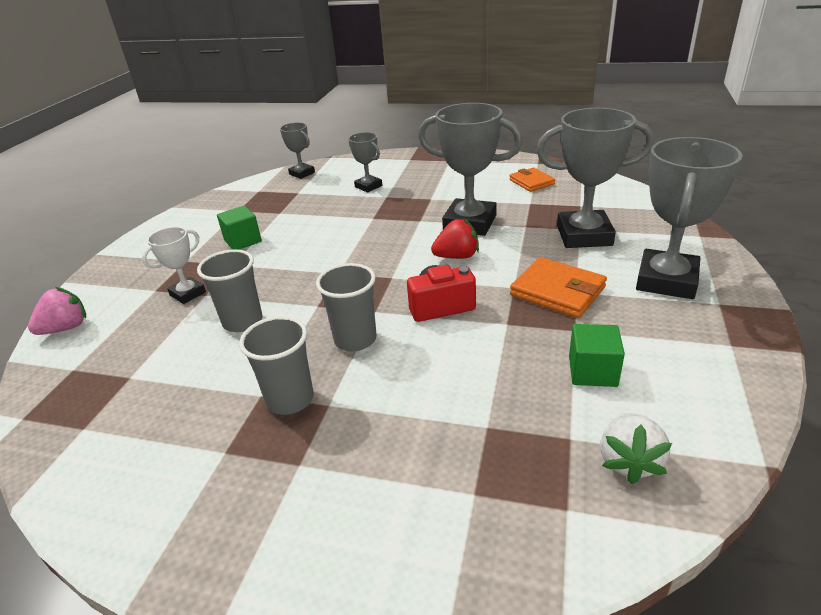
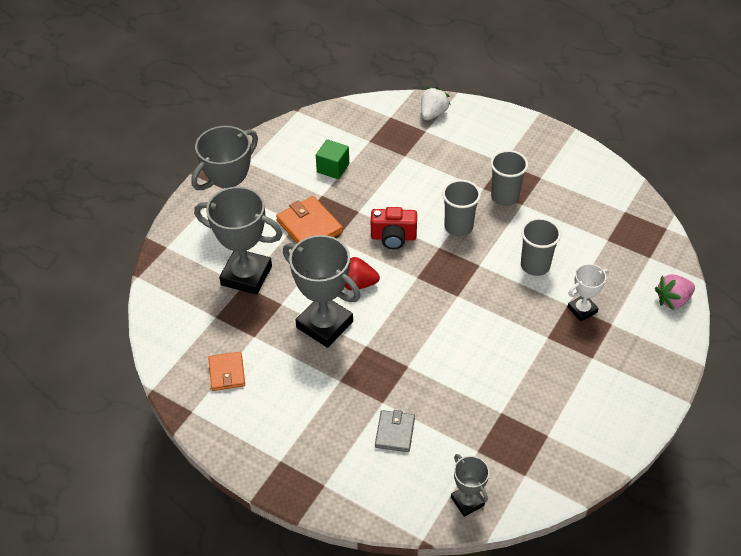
camera: 165 degrees left, 15 degrees up
green cube [217,206,262,250] -> none
grey trophy [348,132,382,192] -> grey wallet [375,410,415,452]
white strawberry [600,413,672,484] -> white strawberry moved to [421,87,450,120]

